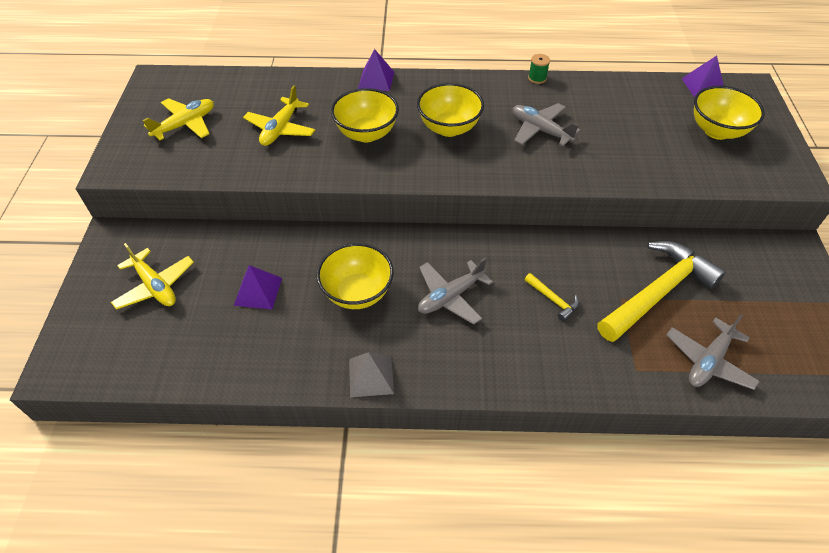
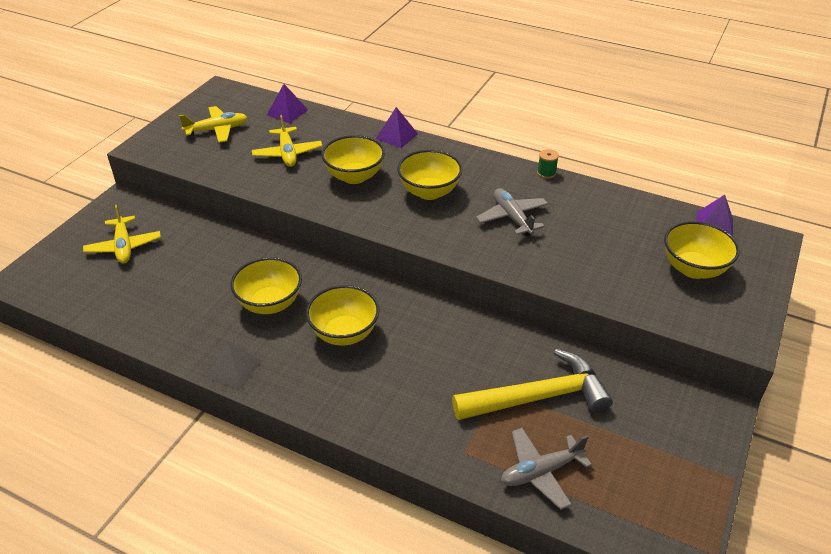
camera: 25 degrees right, 10 degrees down
purple pyramid [234,265,282,310] -> purple pyramid moved to [267,84,308,123]
yellow plane [243,85,315,146] -> yellow plane turned 60 degrees counterclockwise [252,115,322,167]
grey plane [418,257,493,325] -> yellow bowl [306,285,379,346]
yellow hammer [524,273,579,321] -> none

